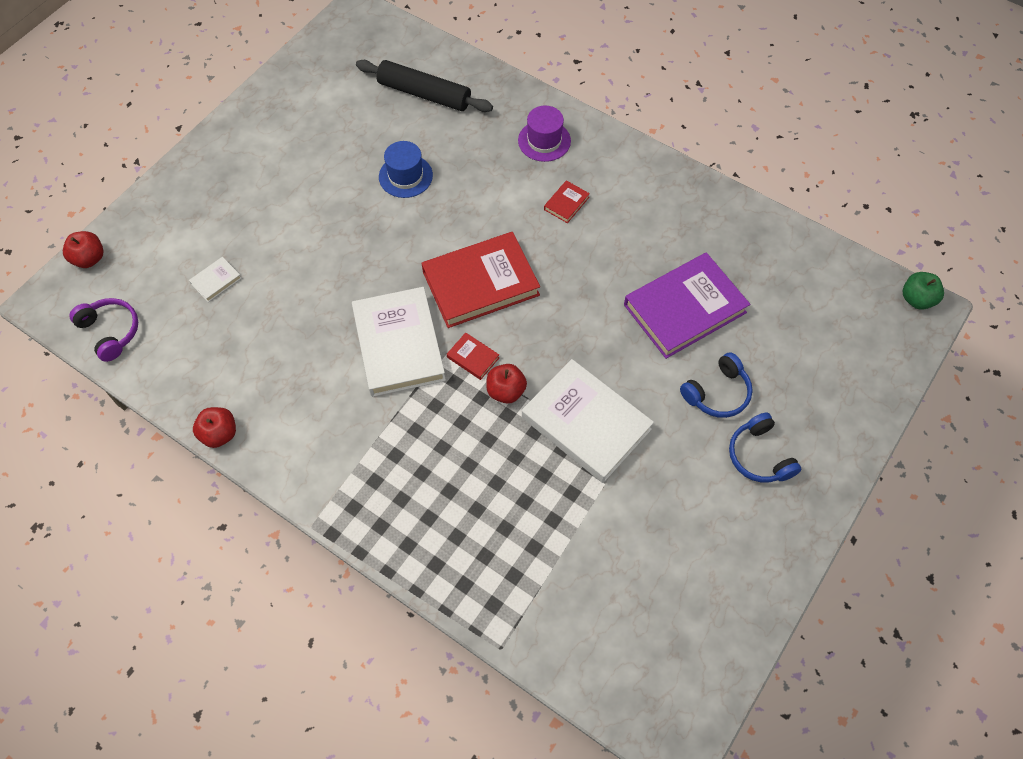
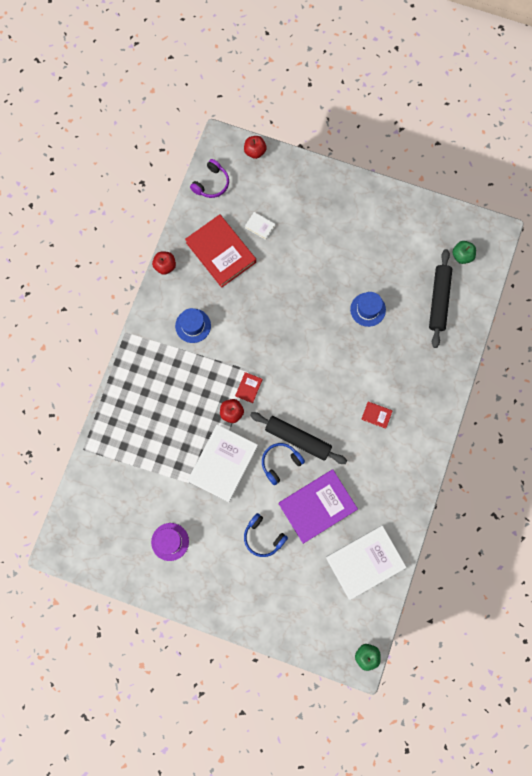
camera: 75 degrees right, 15 degrees up
white book [352,287,446,397] -> white book moved to [326,526,407,600]
red book [421,232,540,328] -> red book moved to [185,214,256,288]
purple hat [518,106,571,162] -> purple hat moved to [151,523,189,561]
purple book [624,252,750,359] -> purple book turned 75 degrees counterclockwise [279,469,358,544]
blue headphones [729,413,801,482] -> blue headphones moved to [262,443,305,485]
none -> blue hat [175,308,211,343]
none -> black rolling pin [250,412,347,464]
none -> green apple [452,241,476,264]

